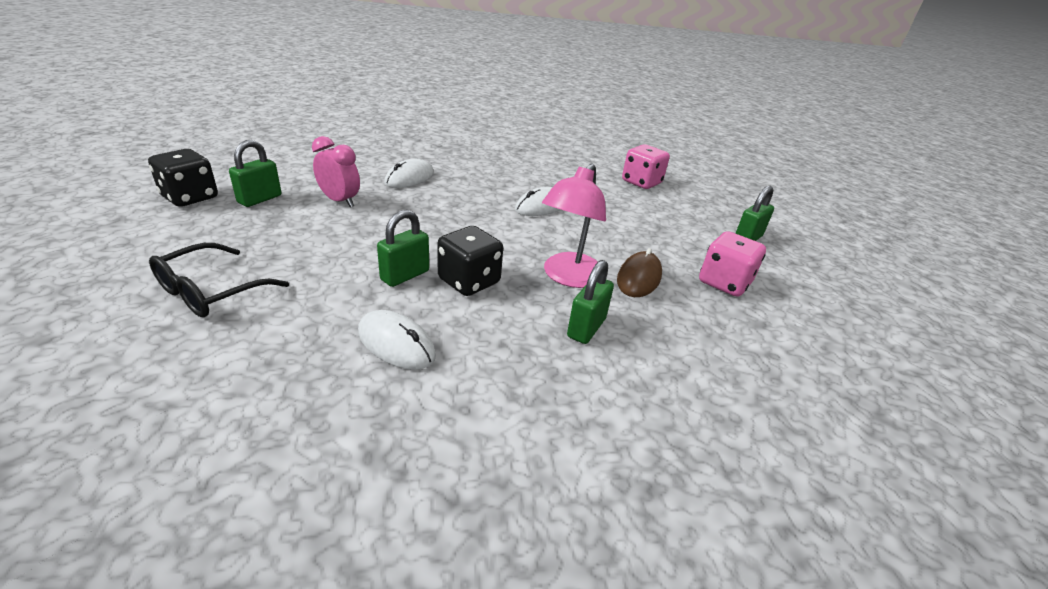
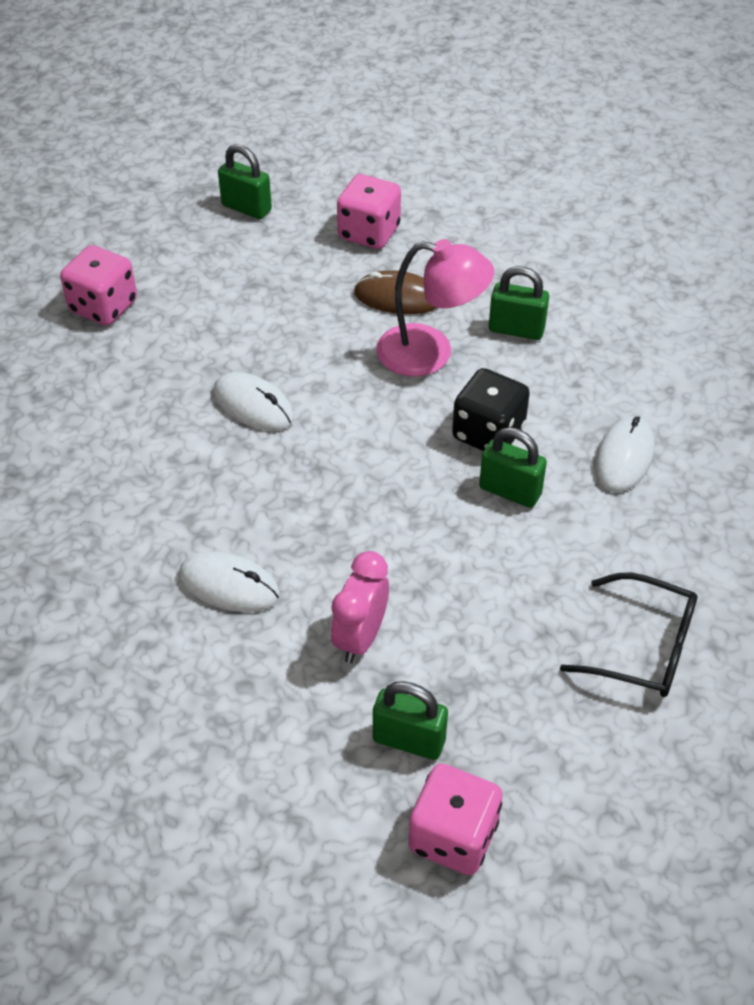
camera: 100 degrees left, 15 degrees up
black dice [148,149,218,207] -> pink dice [408,763,503,875]

